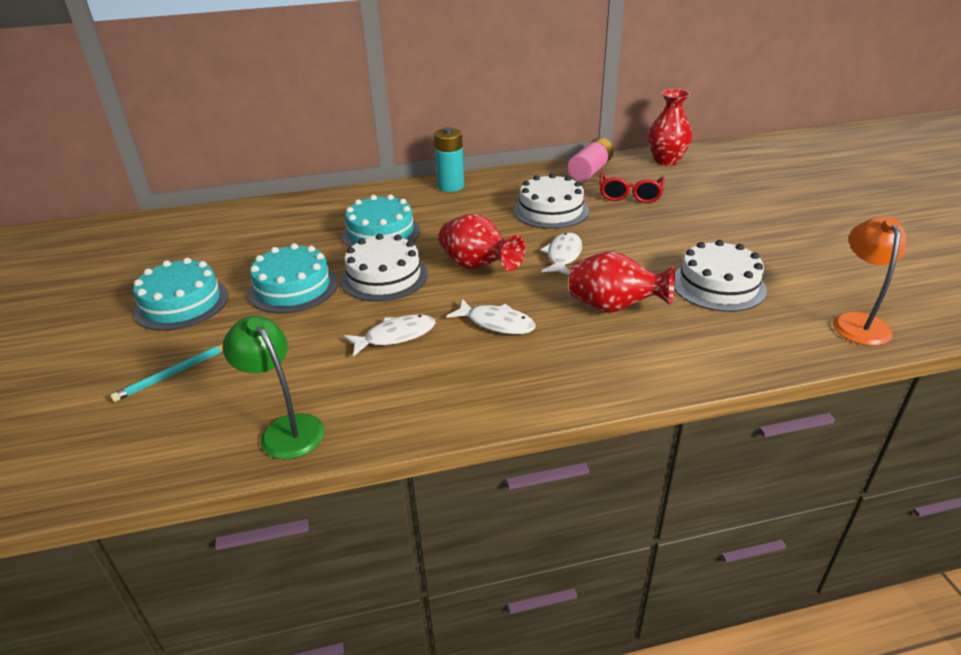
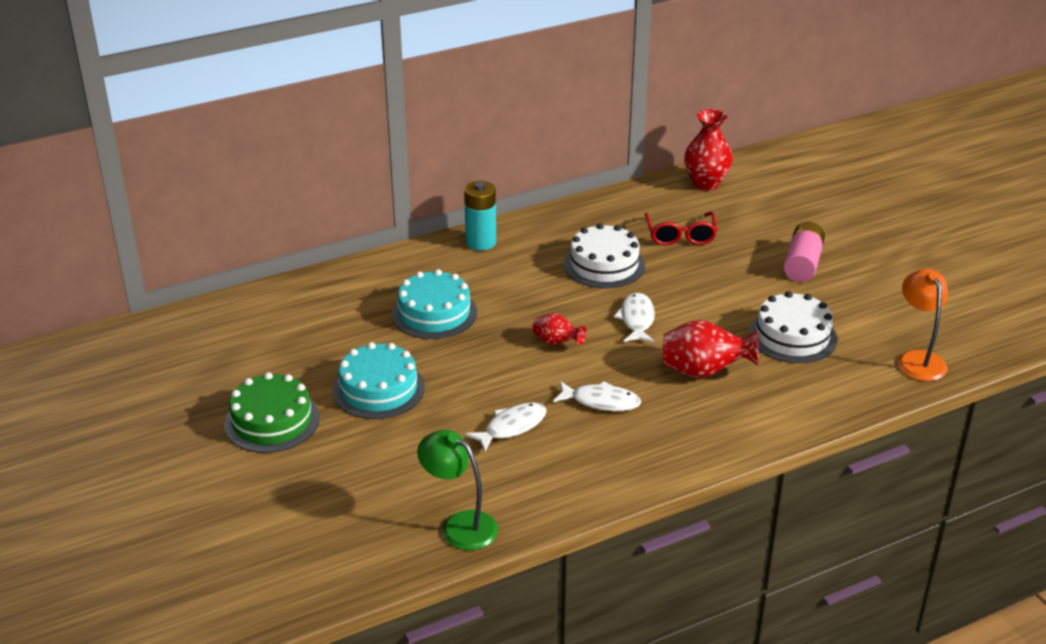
camera: 15 degrees left, 0 degrees up
turquoise pencil [110,344,223,402] -> none
turquoise cake [133,258,229,331] -> green cake [224,372,319,453]
white cake [341,234,428,302] -> none
red vase [439,214,525,271] -> red vase [533,313,587,345], size x0.57
pink battery [568,137,614,181] -> pink battery moved to [784,222,825,282]

